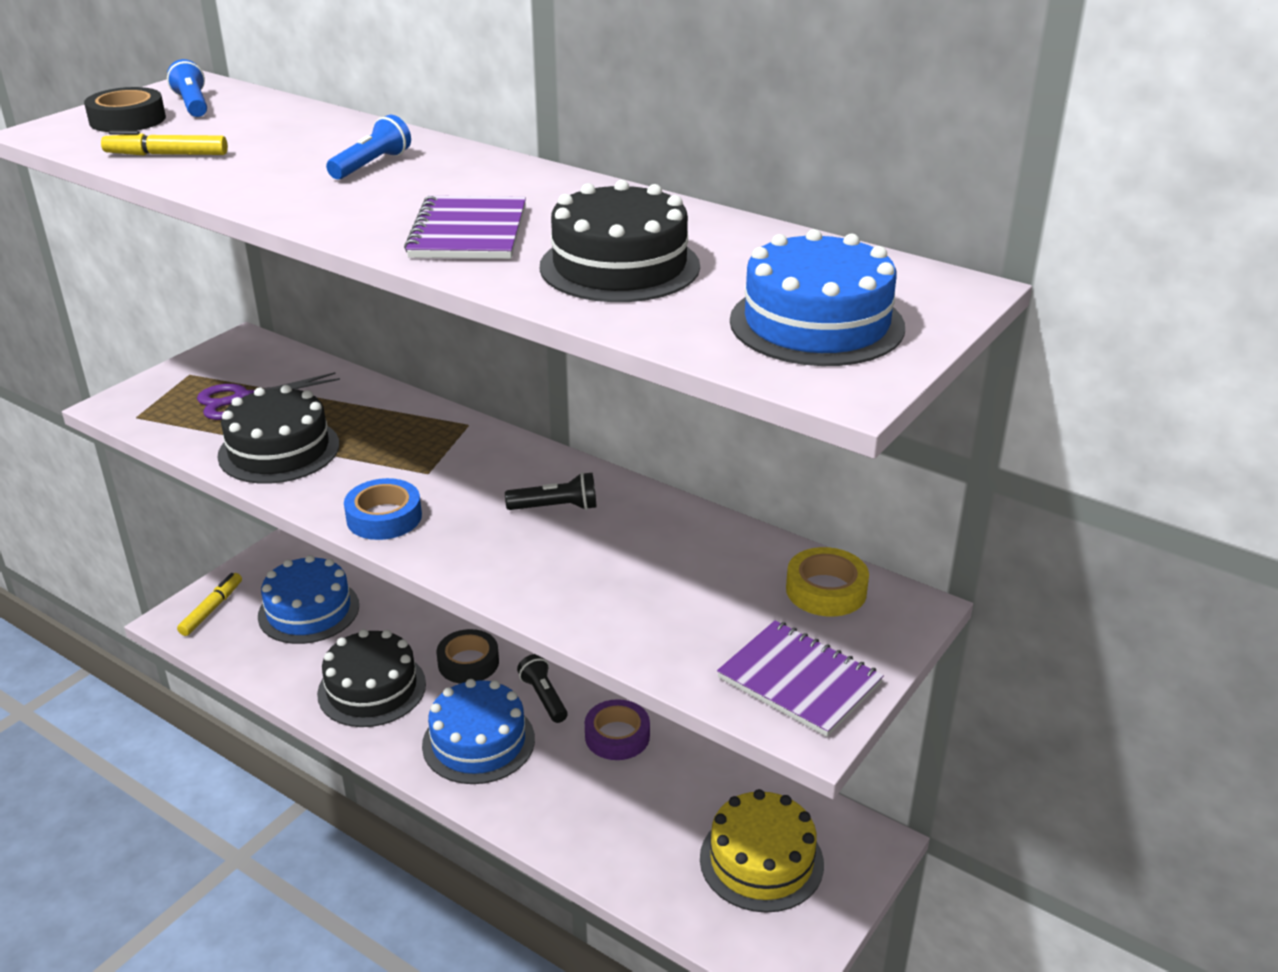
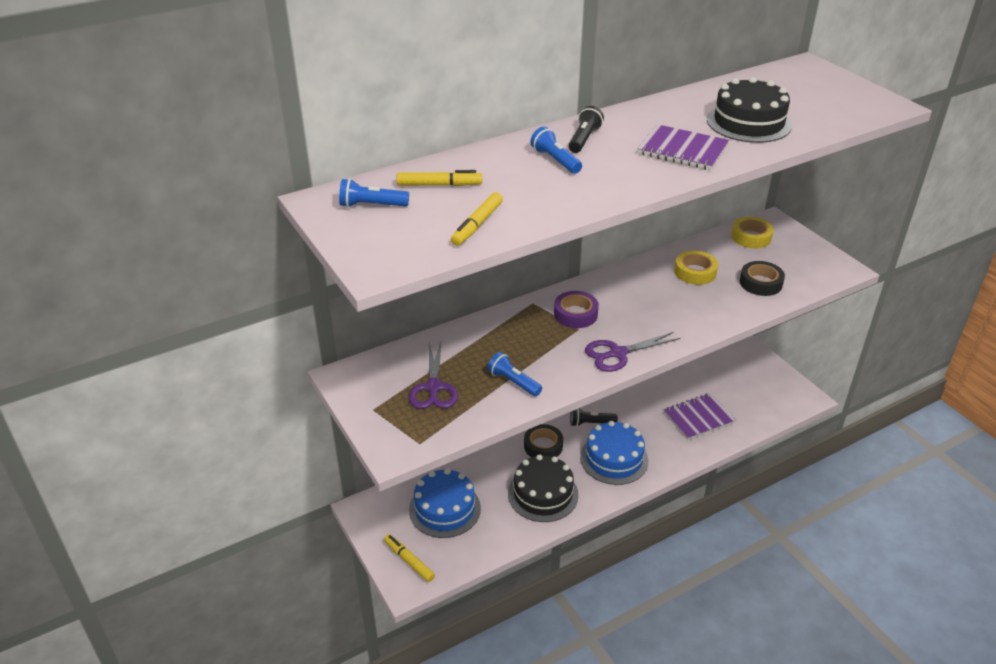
camera: 65 degrees left, 5 degrees up
black tape [84,87,166,132] -> black tape moved to [740,261,785,296]
black cake [217,385,339,484] -> blue flashlight [488,352,542,396]
blue tape [344,478,422,540] -> purple scissors [585,332,680,372]
black flashlight [505,472,597,510] -> black flashlight moved to [568,106,604,153]
purple tape [585,699,650,760] -> purple tape moved to [554,291,599,328]
yellow cake [700,789,824,913] -> none
purple notebook [717,620,884,737] -> purple notebook moved to [664,393,736,440]
blue cake [730,229,905,366] -> none
none -> yellow marker [397,170,482,186]
none -> yellow tape [675,251,718,285]

